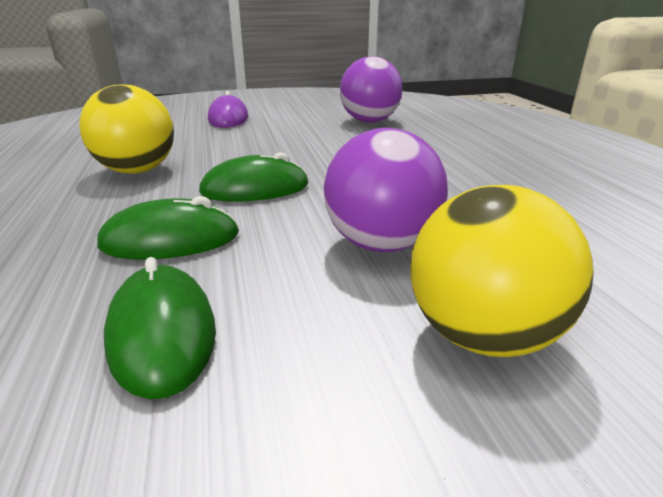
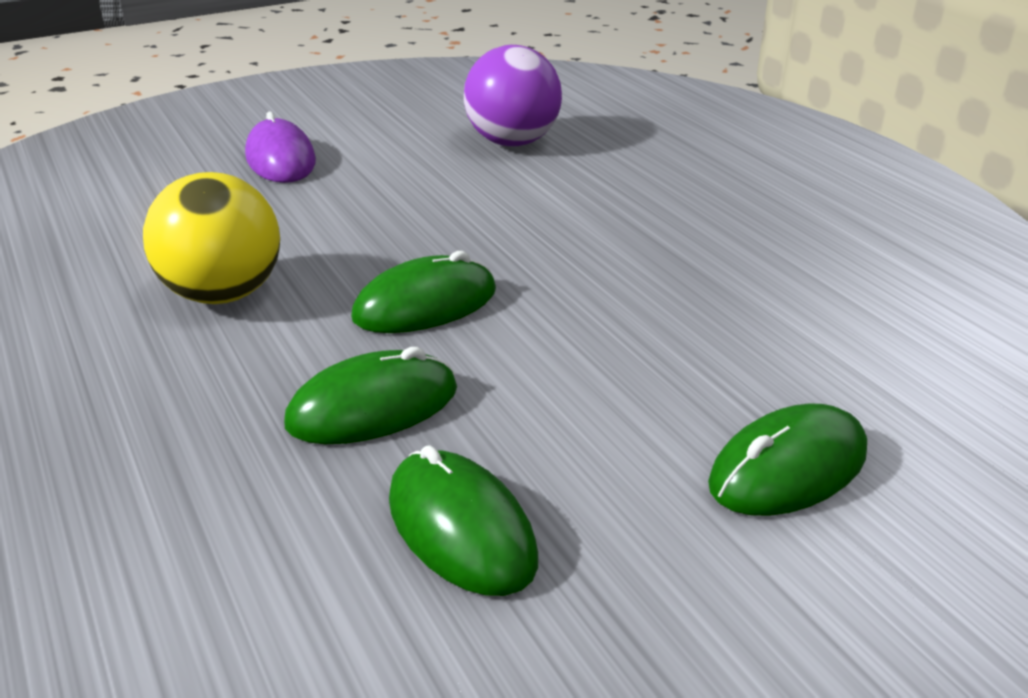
camera: 15 degrees left, 5 degrees up
purple ball [324,128,448,252] -> none
yellow ball [410,185,594,357] -> green mouse [708,404,867,516]

